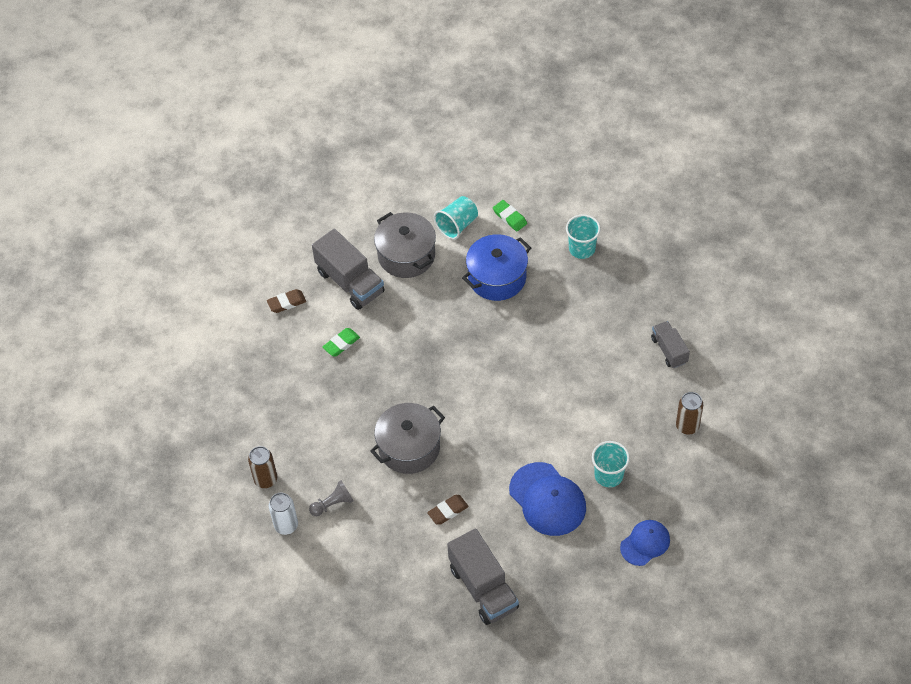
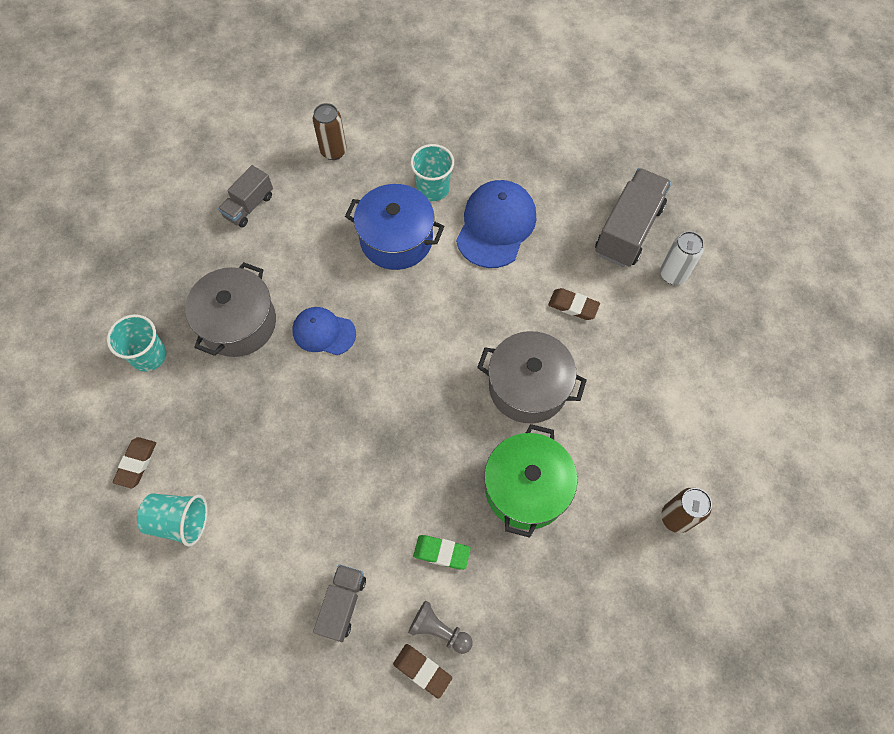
camera: 125 degrees left, 10 degrees up
white can [269,493,298,535] -> white can moved to [660,231,704,285]
grey pawn [309,480,354,516] -> grey pawn moved to [408,601,473,654]
grey truck [312,229,385,310] -> grey truck [313,564,366,642], size x0.59
grey pot [374,212,436,278] -> grey pot moved to [185,262,276,357]
blue pot [462,234,531,301] -> blue pot moved to [345,184,445,270]
green eraser [493,200,527,231] -> brown eraser [113,437,156,488]
blue cap [620,520,670,566] -> blue cap moved to [292,307,356,355]
none -> green pot [484,424,578,538]

